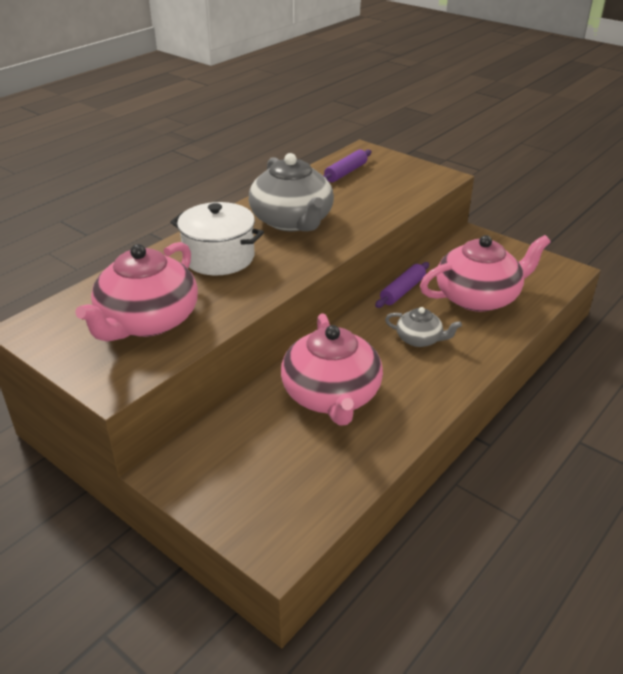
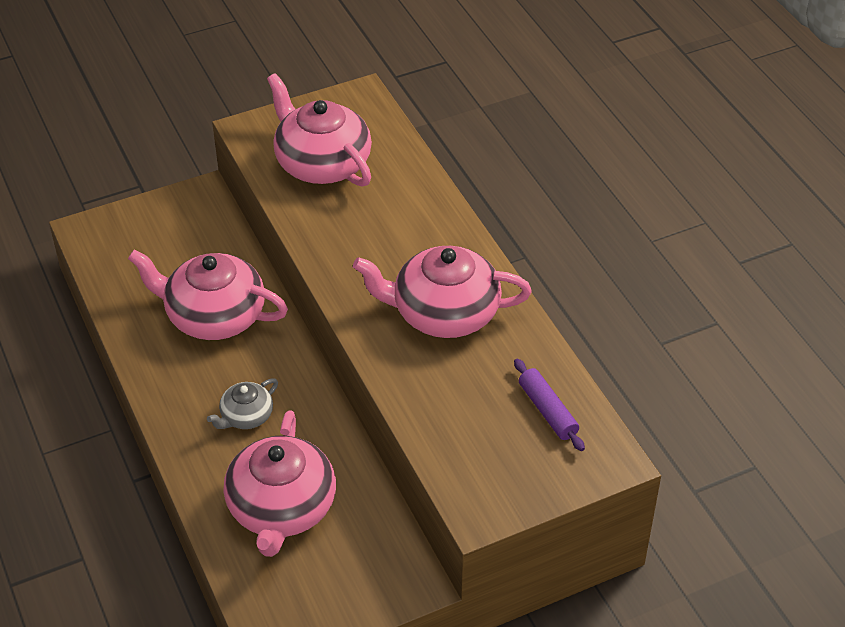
camera: 115 degrees right, 10 degrees up
white pot [170,202,264,275] -> none
grey teapot [249,153,334,231] -> pink teapot [353,246,532,338]
purple rolling pin [375,262,429,308] -> none

